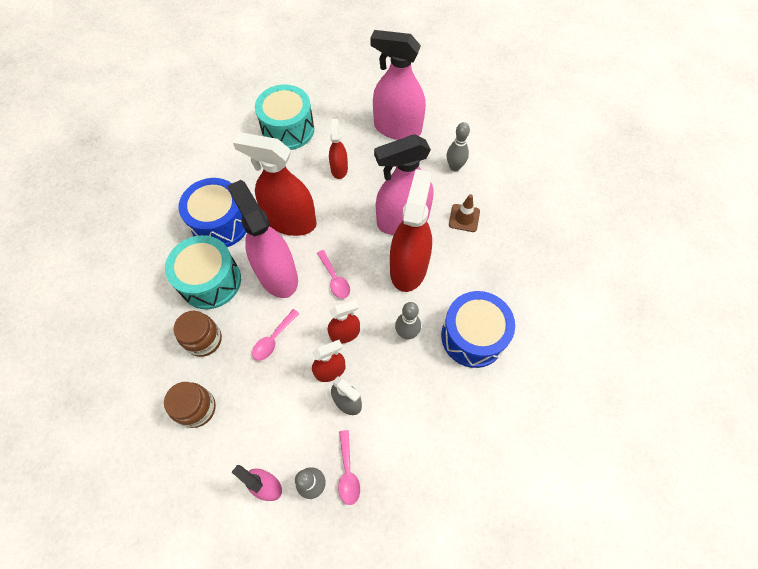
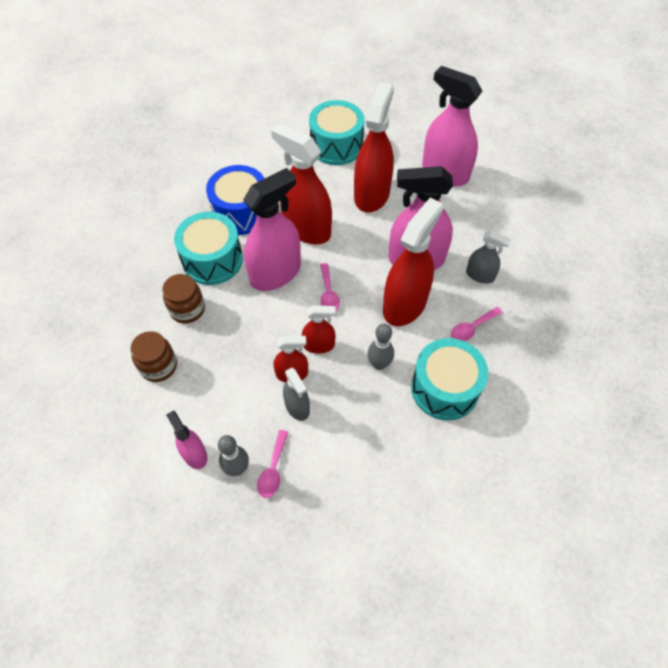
camera: 20 degrees right, 5 degrees down
pink spray bottle [227,180,298,298] -> pink spray bottle turned 60 degrees clockwise [243,168,301,291]
pink spoon [252,309,300,361] -> pink spoon moved to [451,307,503,341]
red spray bottle [329,119,348,179] -> red spray bottle [354,82,394,213], size x1.94
blue drum [441,291,515,368] -> turquoise drum [411,338,488,420]
grey bowling pin [447,122,470,171] -> none
brown traffic cone [449,194,480,232] -> grey spray bottle [466,231,511,283]

